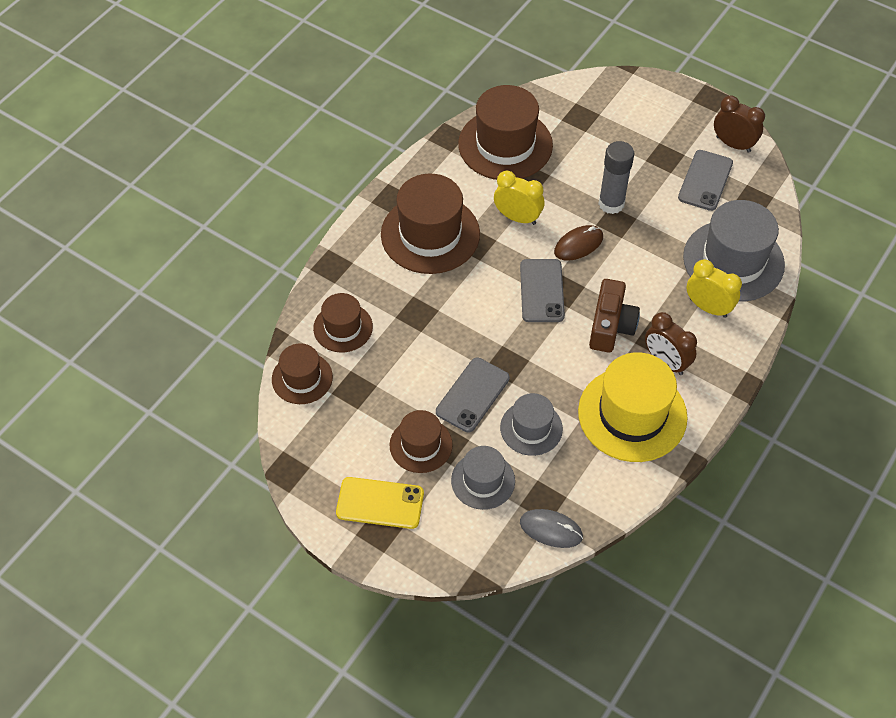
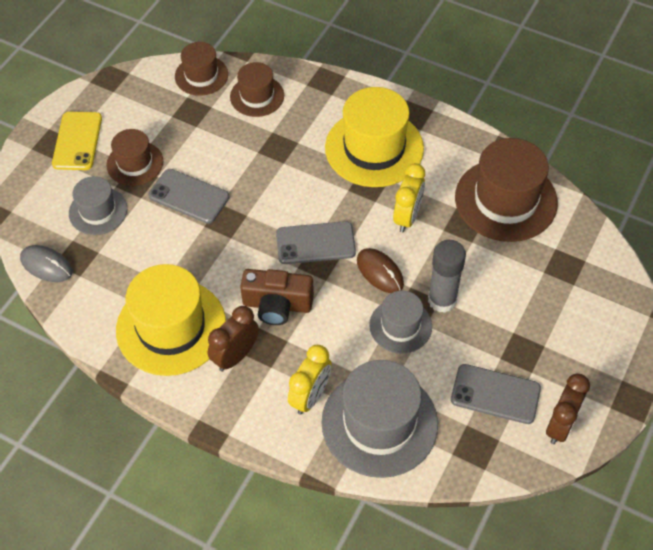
camera: 85 degrees right, 0 degrees up
brown hat [381,173,480,274] -> yellow hat [325,87,424,187]
grey hat [500,393,563,456] -> grey hat moved to [369,291,432,354]
grey mouse [520,509,583,548] -> grey mouse turned 75 degrees counterclockwise [20,245,72,282]

